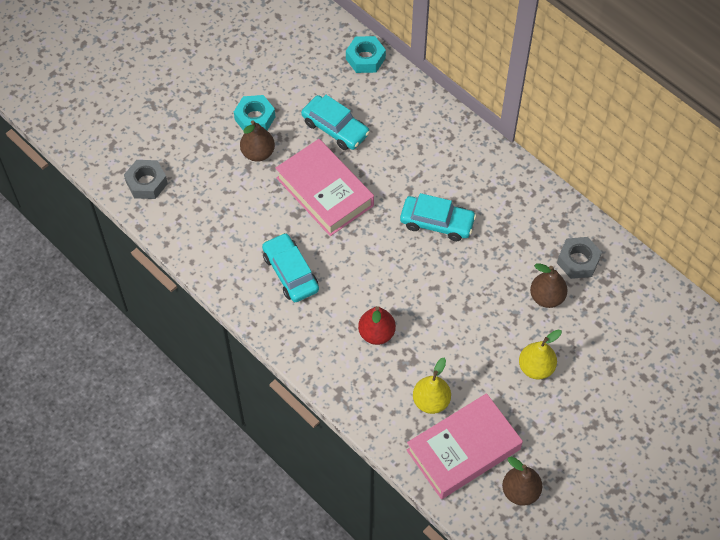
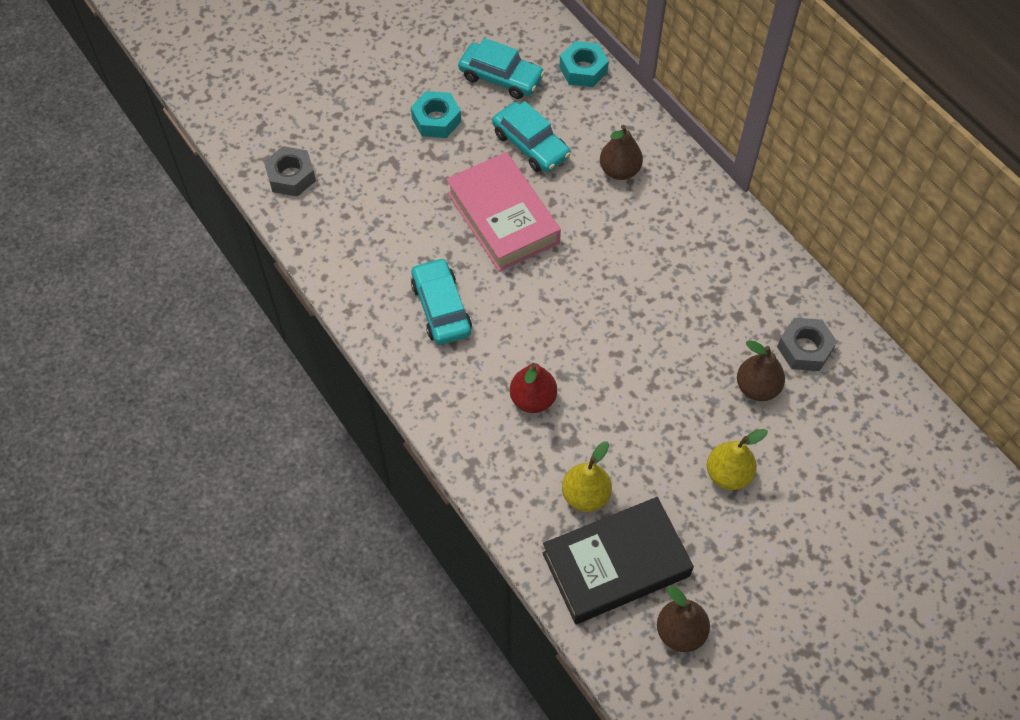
camera: 10 degrees right, 0 degrees up
brown pear [240,120,275,162] -> brown pear moved to [600,125,643,180]
turquoise car [400,193,476,241] -> turquoise car moved to [458,38,545,99]
pink book [407,393,523,499] -> black book [542,497,694,624]

